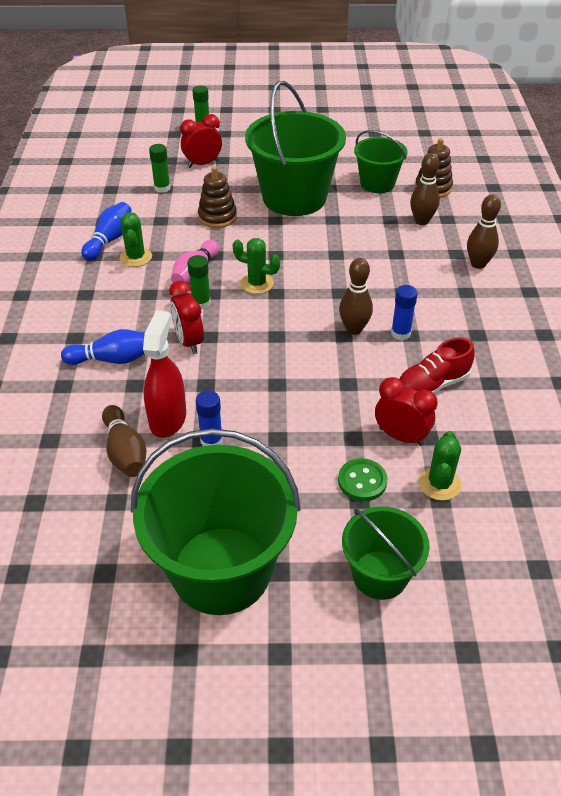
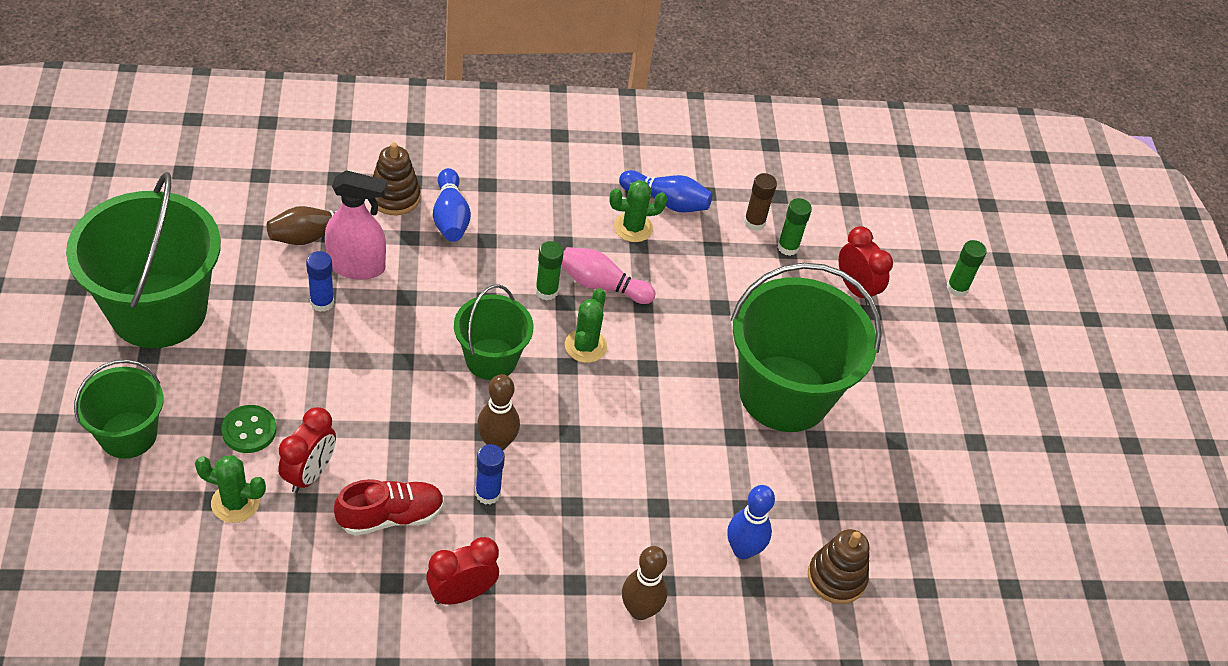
camera: 80 degrees right, 5 degrees up
red spray bottle [143,310,186,438] -> pink spray bottle [325,170,387,280]
red clock [169,281,204,354] -> red clock moved to [426,537,499,605]
brown stacking toy [198,166,237,228] -> brown stacking toy moved to [373,143,420,215]
green bucket [354,130,408,193] -> green bucket moved to [454,284,533,380]
red shoe [398,337,475,394] -> red shoe turned 105 degrees clockwise [334,479,444,536]
brown bowling pin [410,153,440,225] -> blue bowling pin [727,485,775,559]
none -> brown glue stick [744,173,777,231]

